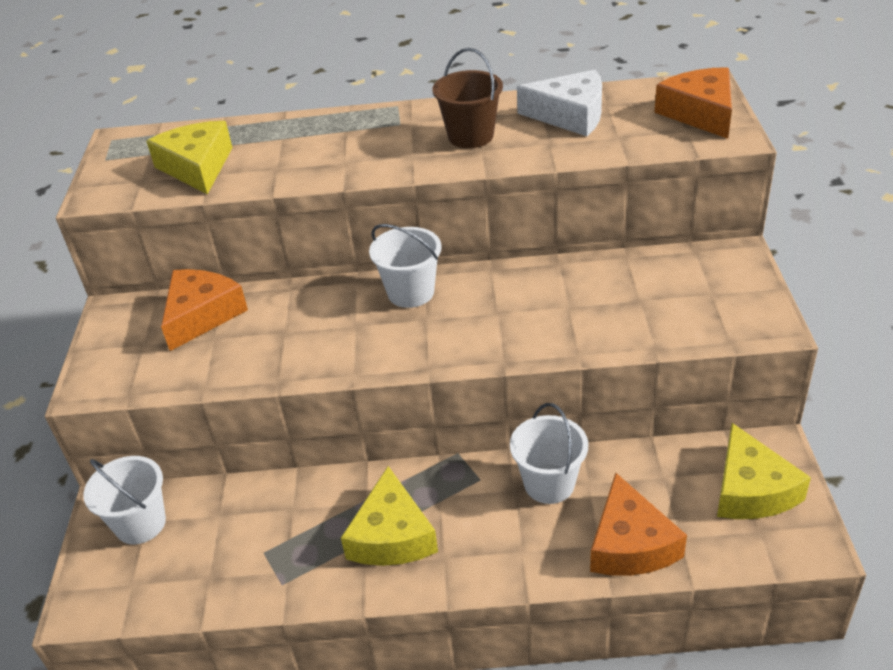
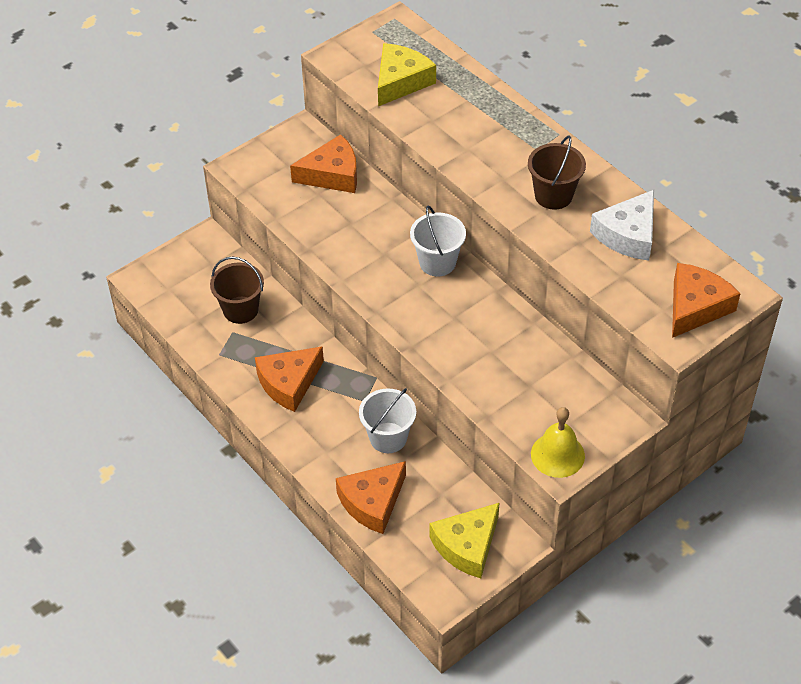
camera: 50 degrees right, 10 degrees up
white bucket [83,456,166,544] -> none
yellow cheese [341,466,438,566] -> orange cheese [255,346,324,412]
white cheese [517,70,602,136] -> white cheese turned 60 degrees clockwise [590,190,654,261]
none -> brown bucket [210,257,264,324]
none -> yellow bell [531,407,585,478]

